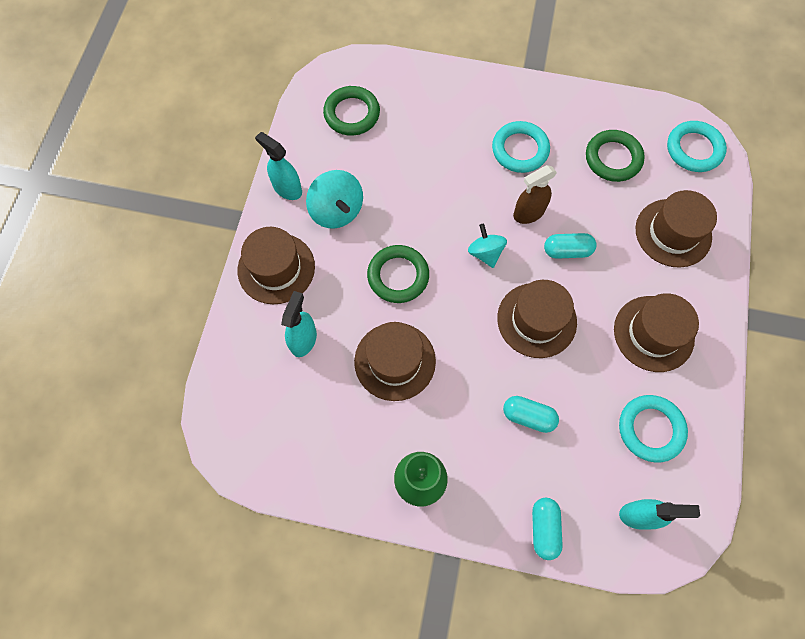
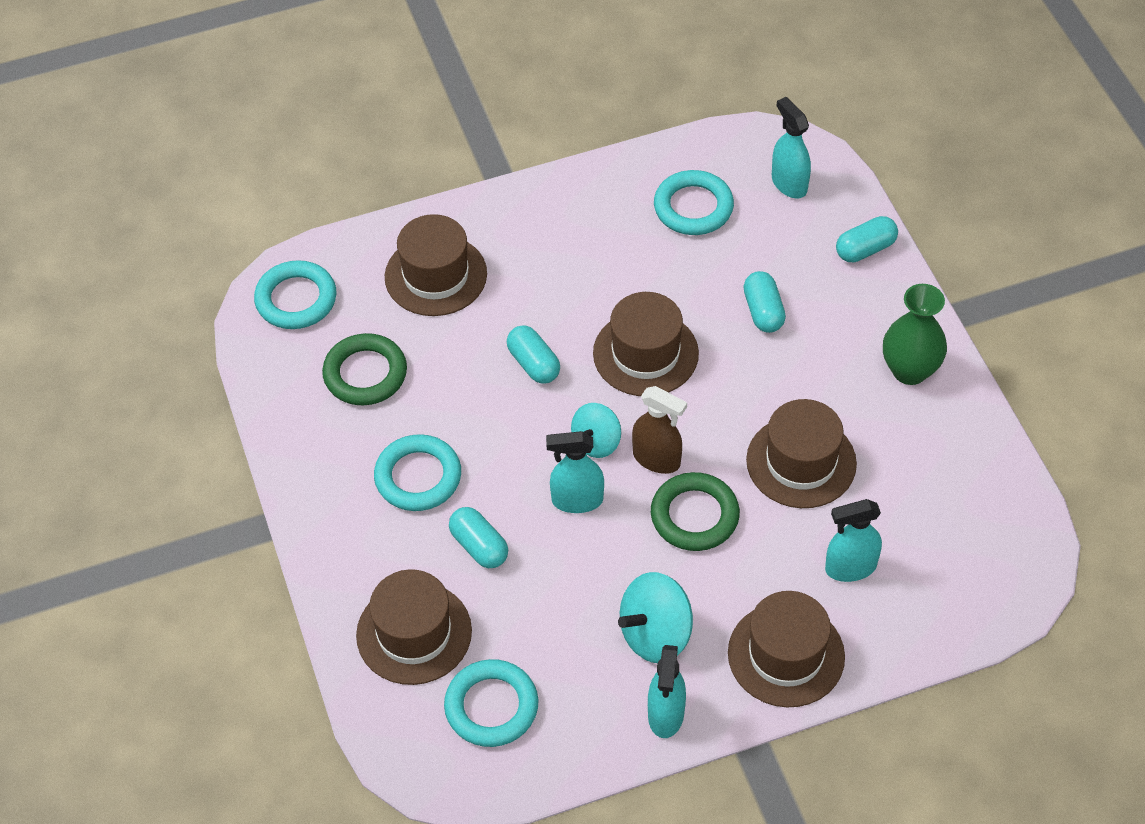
camera: 120 degrees left, 15 degrees down
turquoise spinning top [306,170,363,229] -> turquoise spinning top turned 150 degrees counterclockwise [618,572,693,663]
green ring [323,86,380,136] -> turquoise ring [444,659,538,747]
brown spray bottle [513,165,557,224] -> brown spray bottle moved to [632,386,687,474]
brown hat [614,293,699,372] -> brown hat moved to [356,569,472,685]
none -> turquoise capsule [449,507,508,568]
none -> turquoise spray bottle [546,431,604,513]

